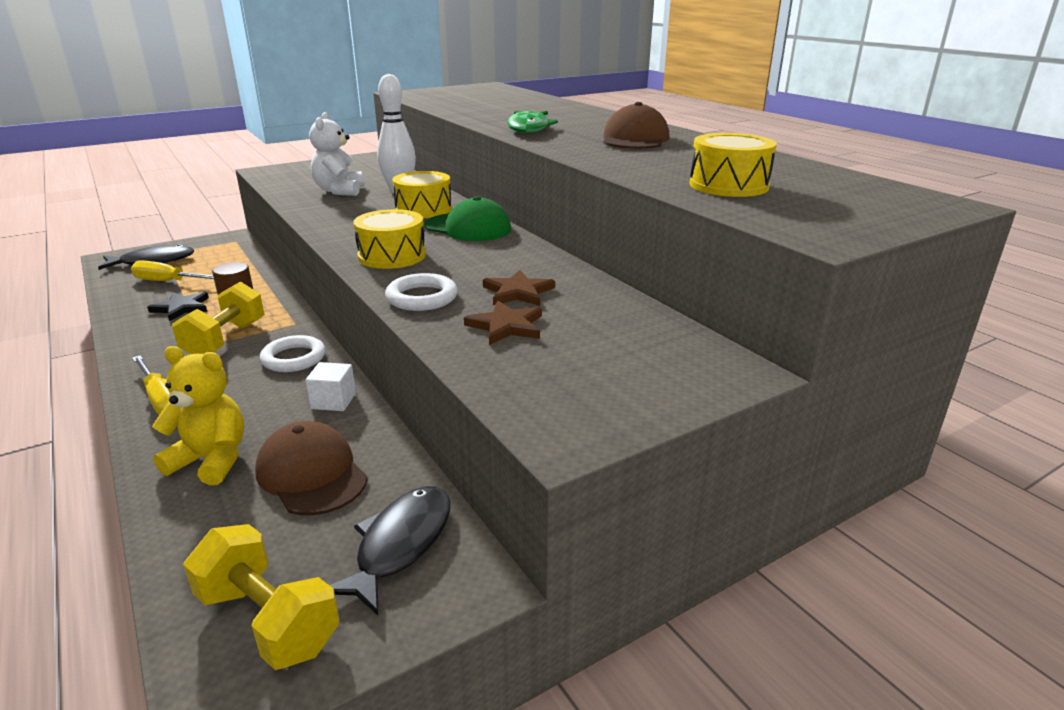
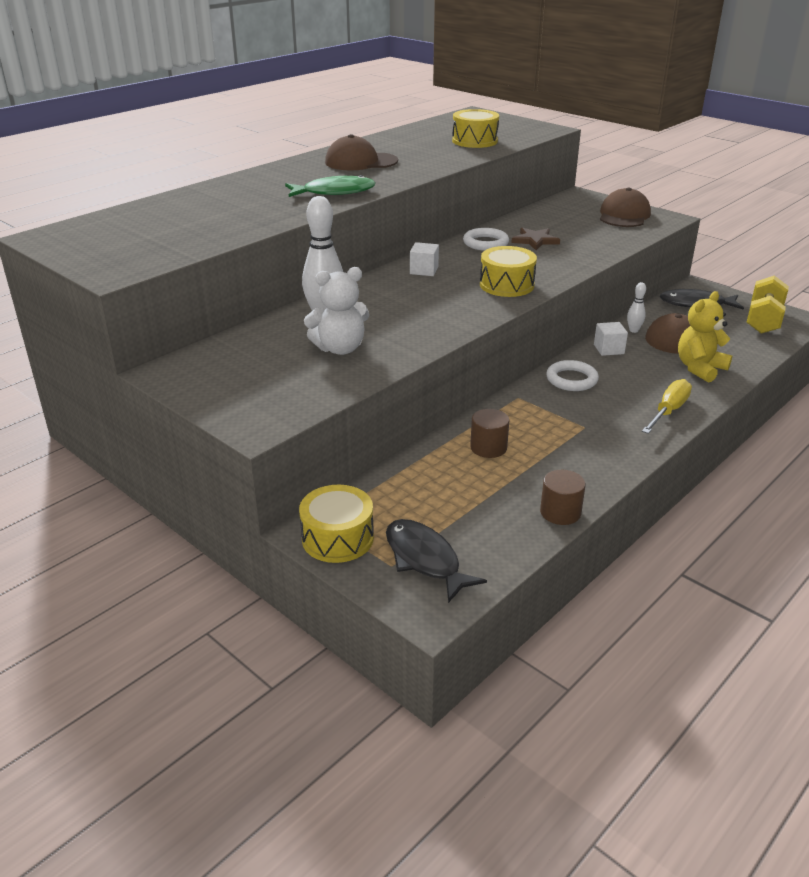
camera: 105 degrees left, 5 degrees up
yellow screwdriver [131,260,214,281] -> none
black star [147,292,209,321] -> none
yellow teddy bear [152,346,244,485] -> yellow teddy bear turned 45 degrees clockwise [678,291,732,383]
yellow dumbbell [172,282,265,354] -> none
white ring [385,273,458,311] -> white ring moved to [463,228,509,251]
yellow drum [392,171,452,218] -> yellow drum moved to [299,485,374,563]
green cap [424,196,511,241] -> white cube [410,242,439,276]
brown star [464,301,542,345] -> none
none -> brown cylinder [540,470,585,525]
none -> brown cap [600,187,651,227]
none -> white bowling pin [627,282,646,333]

